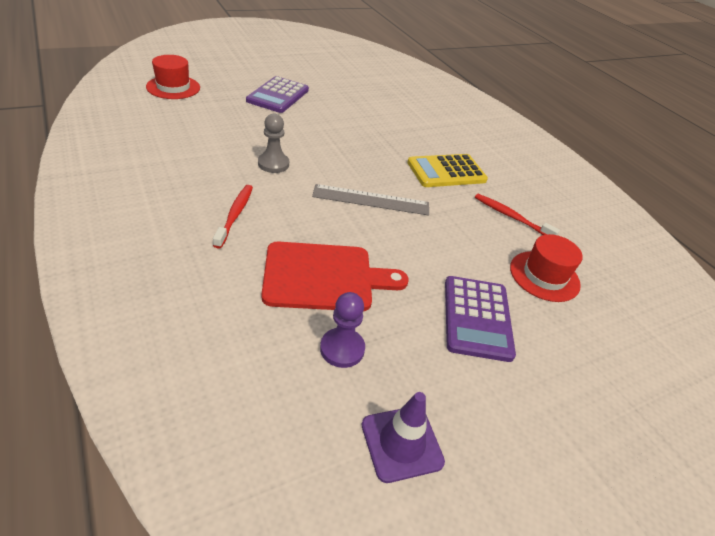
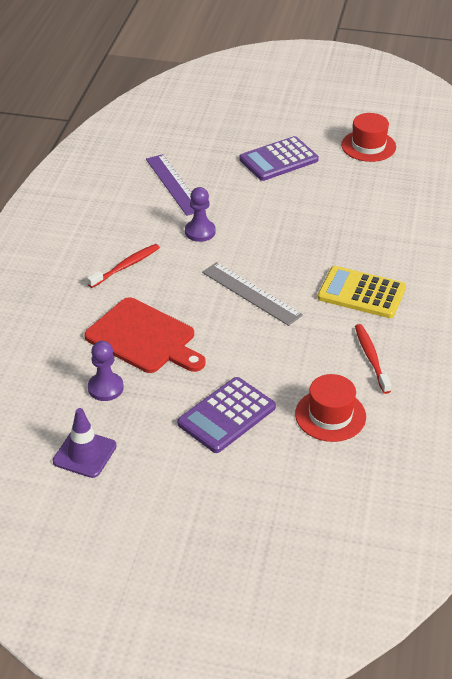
camera: 45 degrees right, 0 degrees up
red hat [146,55,200,99] -> red hat moved to [341,113,396,162]
grey pawn [258,114,289,173] -> purple pawn [185,187,216,242]
none -> purple ruler [146,154,194,216]

